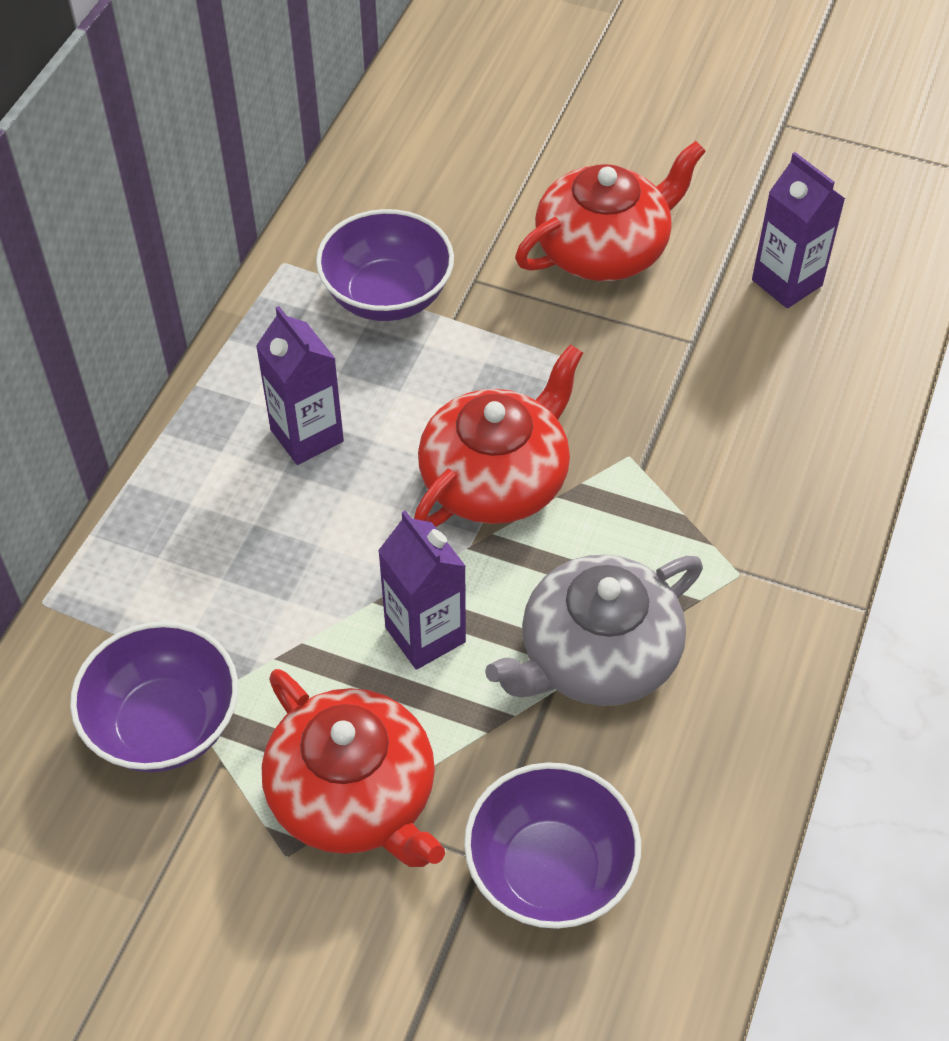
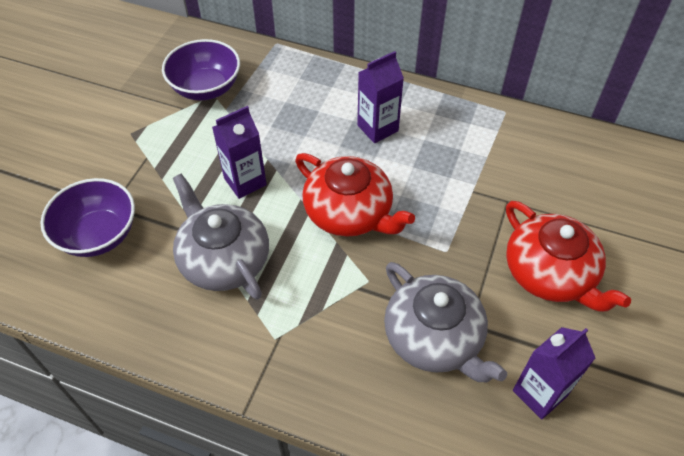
camera: 90 degrees right, 0 degrees up
red teapot [262,669,445,867] -> none
purple bowl [316,209,454,321] -> none
none -> grey teapot [384,262,507,382]

